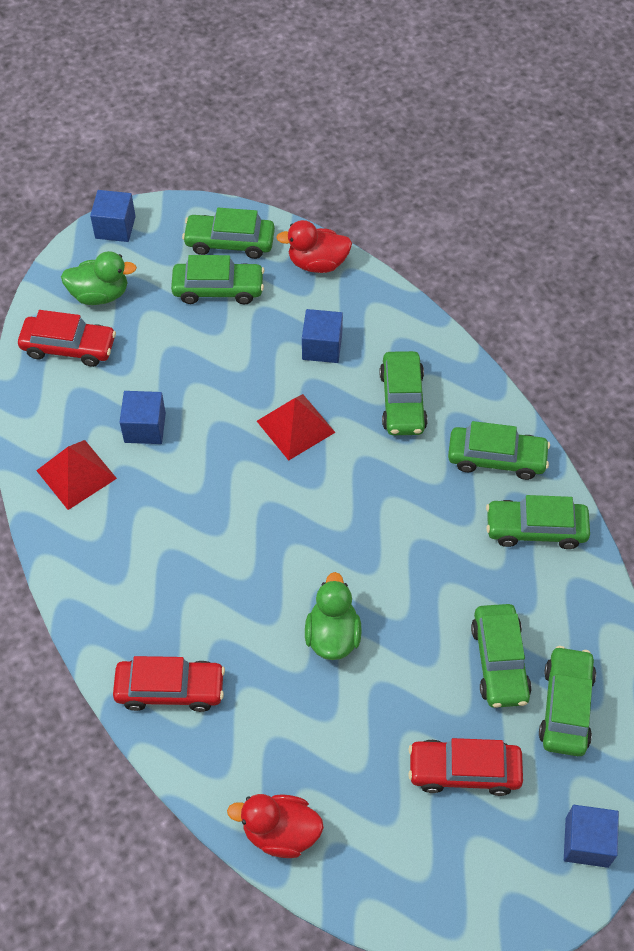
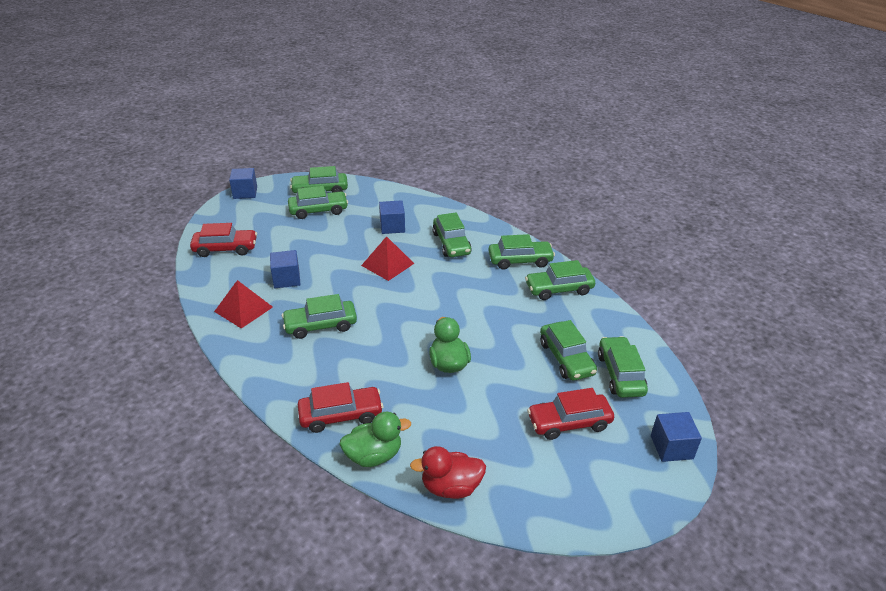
camera: 15 degrees left, 20 degrees down
green duck [61,251,137,305] -> green duck moved to [339,412,411,467]
red duck [276,220,352,273] -> none
none -> green car [282,294,357,339]

